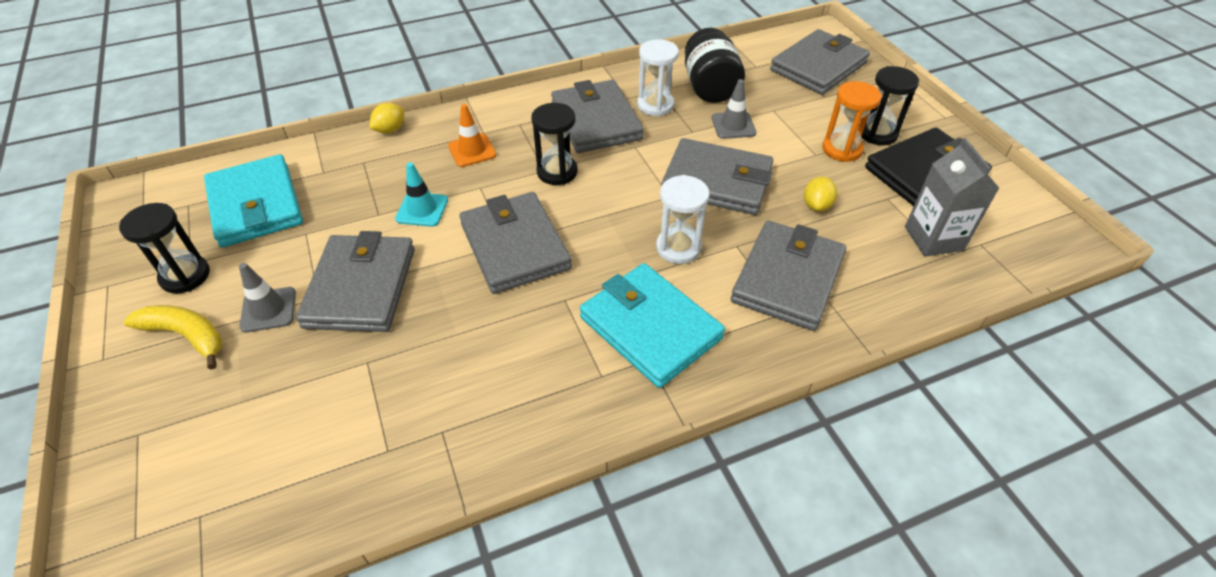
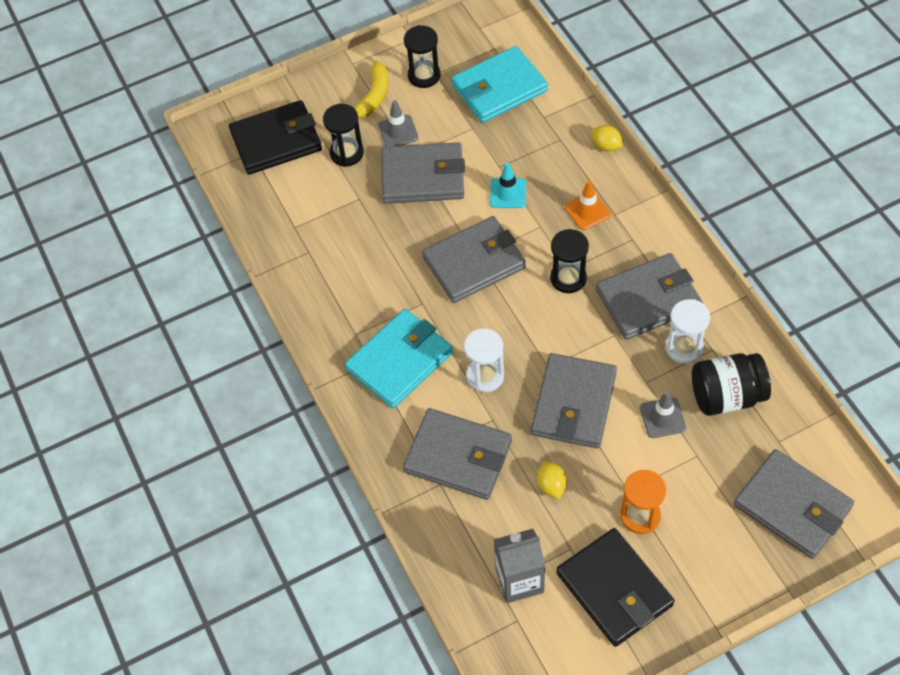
camera: 90 degrees right, 10 degrees up
yellow lemon [804,177,837,212] -> yellow lemon turned 60 degrees clockwise [537,461,567,499]
black hourglass [862,66,919,145] -> black hourglass moved to [323,104,364,167]
none -> black wallet [229,100,322,175]

